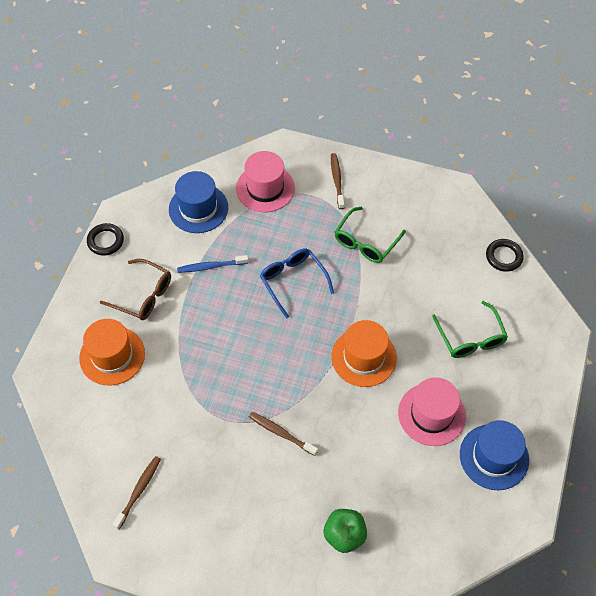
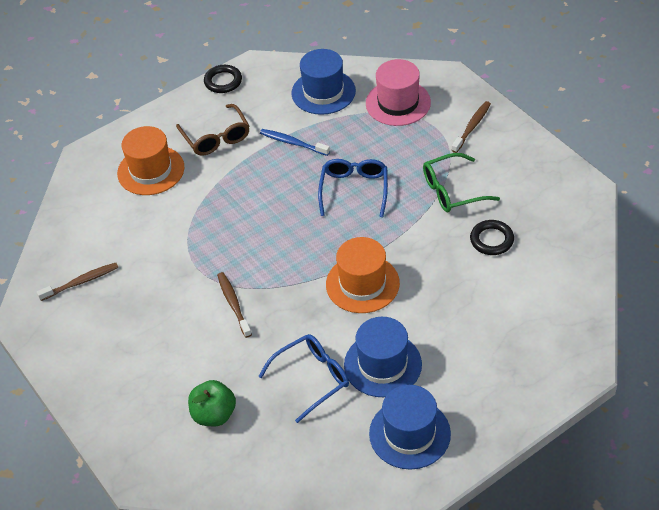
camera: 40 degrees right, 10 degrees down
pink hat [398,377,466,446] -> blue hat [344,317,422,397]
green glasses [432,301,508,358] -> none
black ring [486,239,524,272] -> black ring moved to [470,220,514,255]
none -> blue glasses [258,334,349,423]

